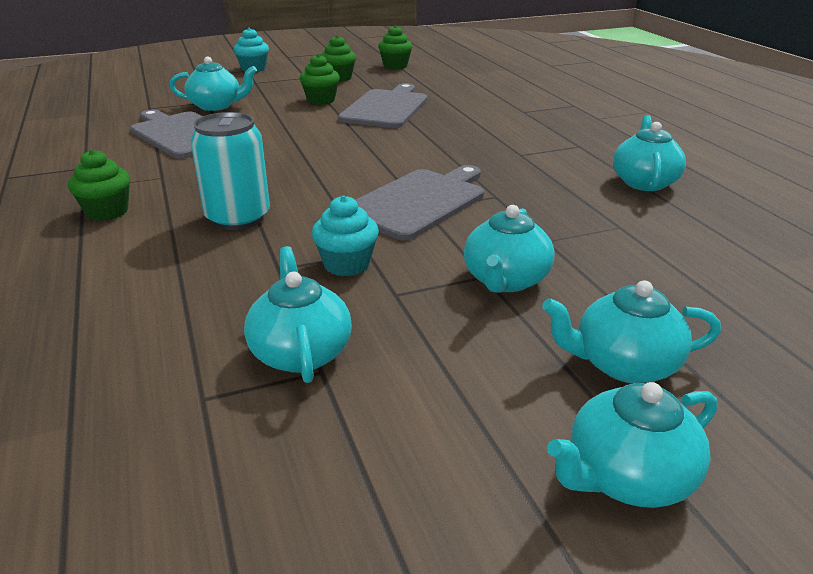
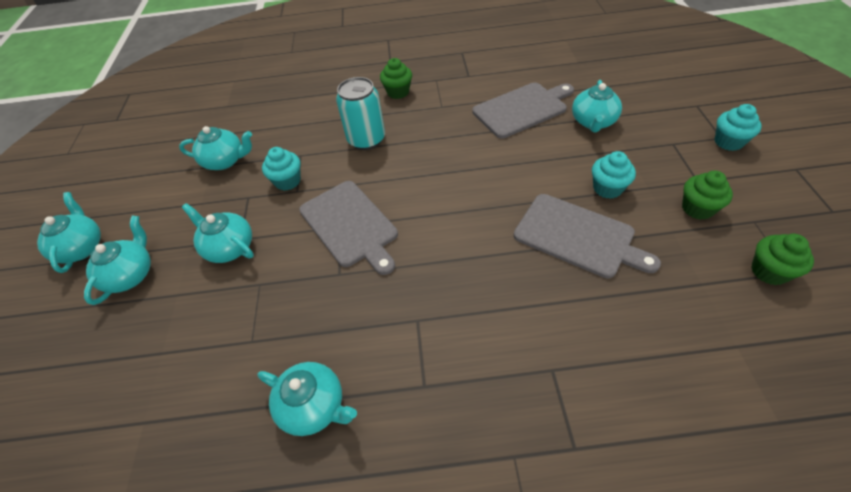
camera: 110 degrees right, 20 degrees up
green cupcake [300,54,340,105] -> turquoise cupcake [592,151,636,199]

